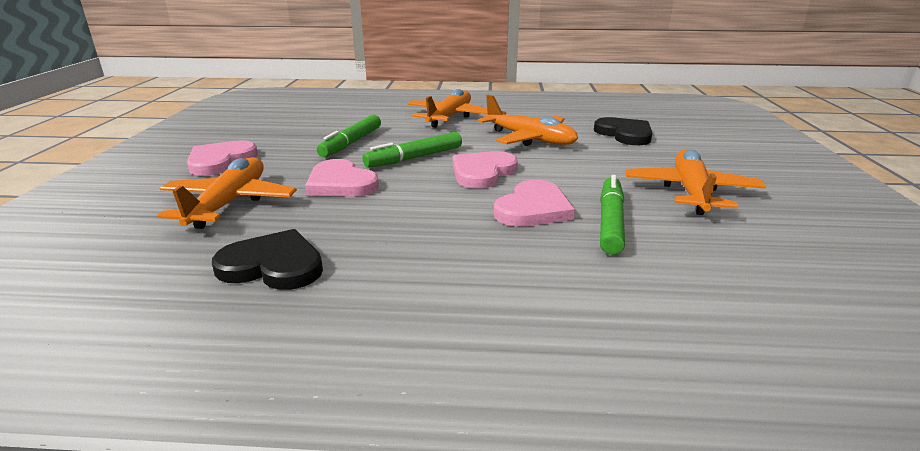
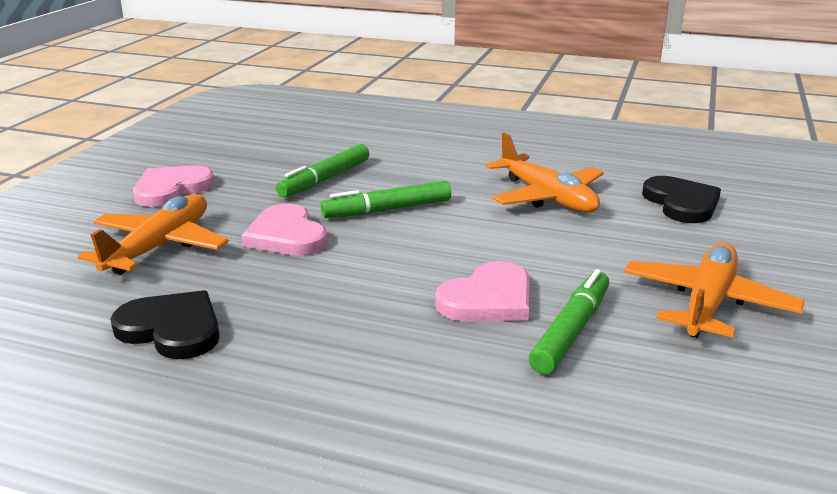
camera: 15 degrees right, 0 degrees up
orange plane [408,89,488,128] -> none
pink heart [453,151,518,189] -> none

